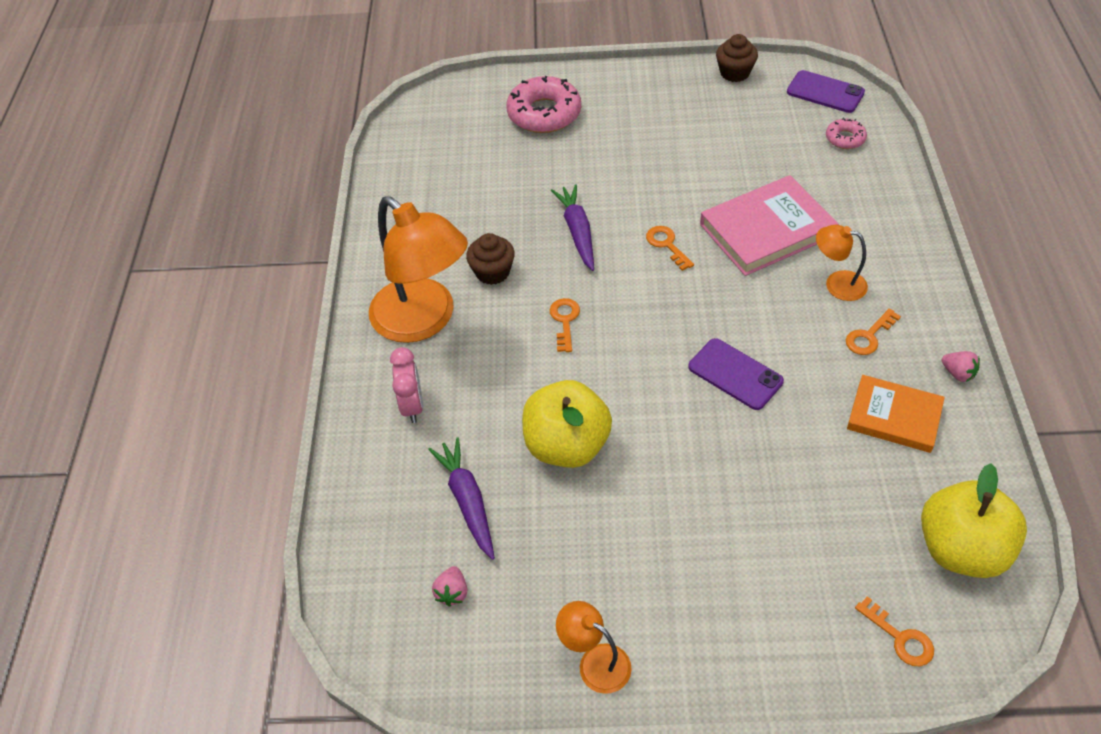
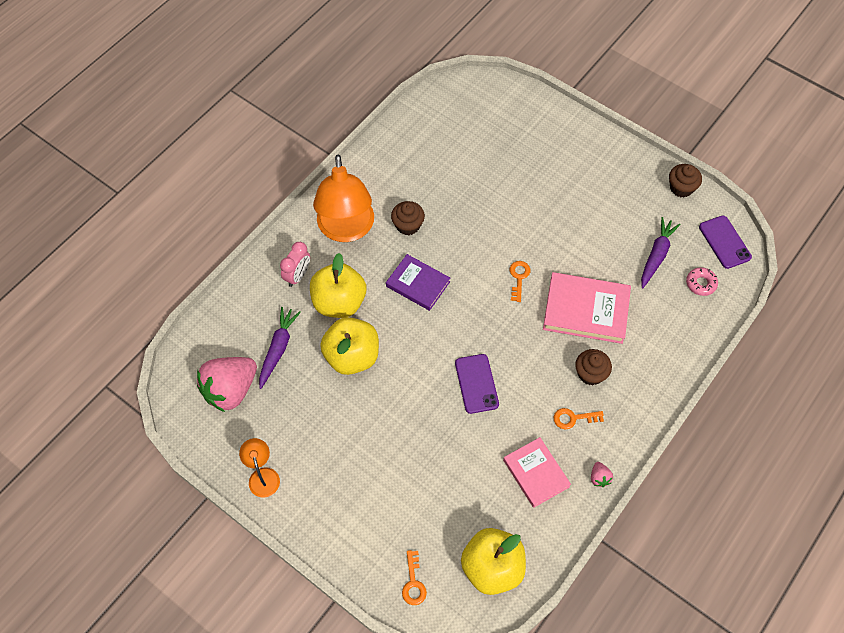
camera: 35 degrees right, 10 degrees up
pink strawberry [432,566,467,607] -> pink strawberry [197,357,257,412], size x2.49
pink donut [506,76,581,133] -> none
orange key [550,298,580,352] -> purple book [386,254,450,311]
purple carrot [551,184,594,271] -> purple carrot moved to [641,217,680,289]
orange lamp [816,225,868,301] -> brown cupcake [575,349,612,385]
orange book [847,375,945,453] -> pink book [503,437,571,508]
none -> yellow apple [310,253,366,318]

